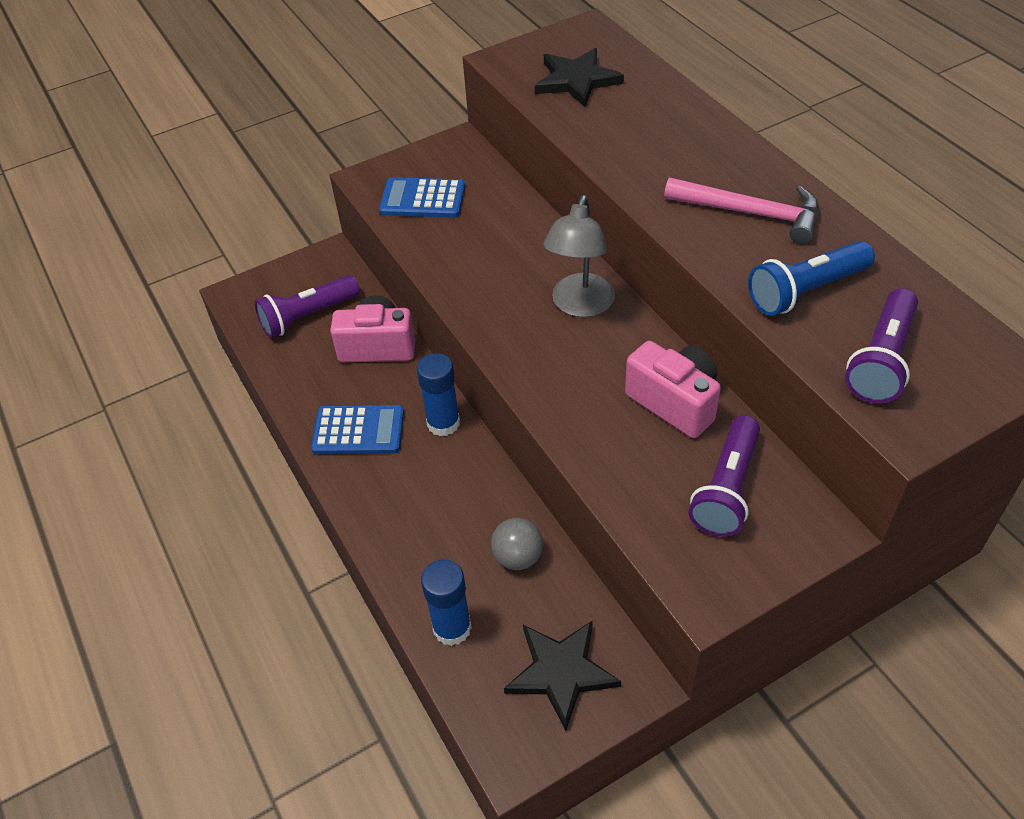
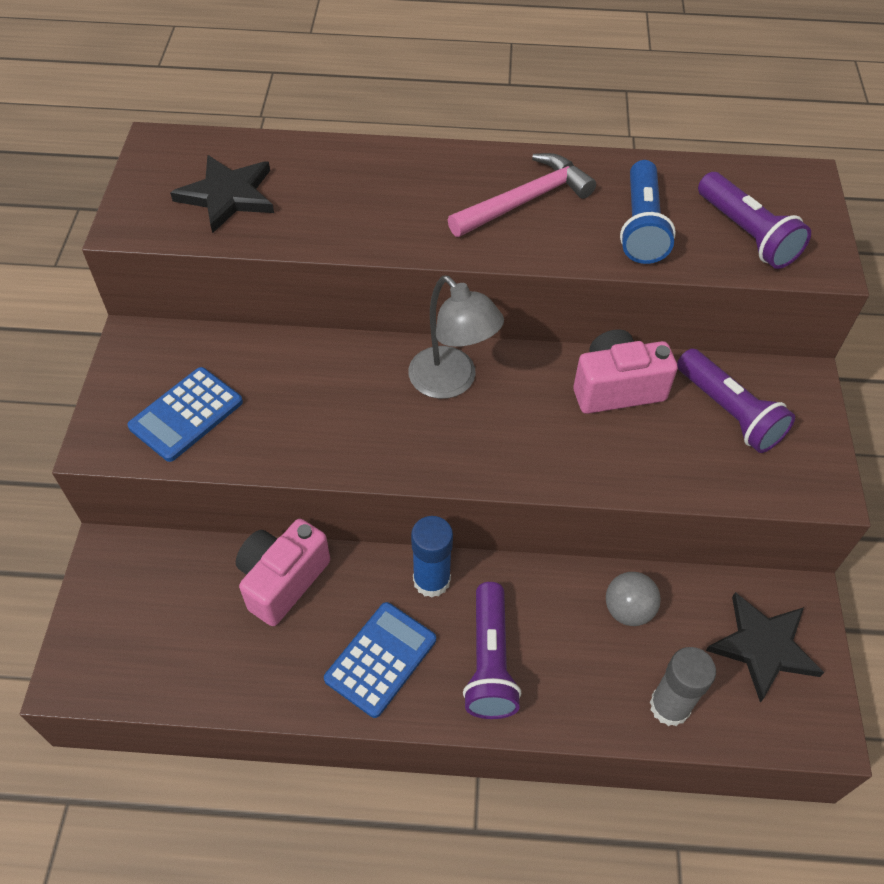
camera: 60 degrees left, 5 degrees up
purple flashlight [254,275,360,338] -> purple flashlight moved to [463,582,521,719]
blue glue stick [421,559,472,646] -> grey glue stick [650,647,716,726]

